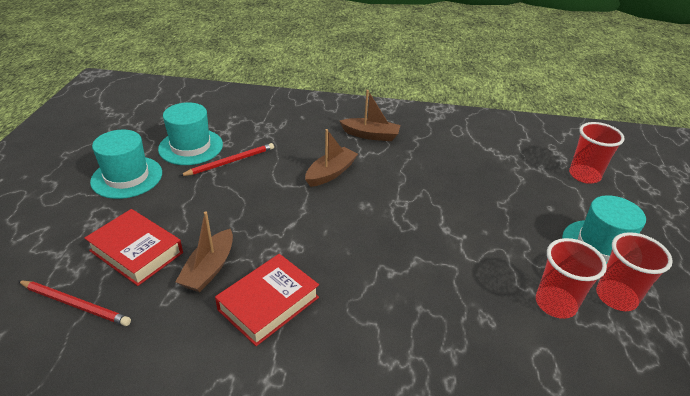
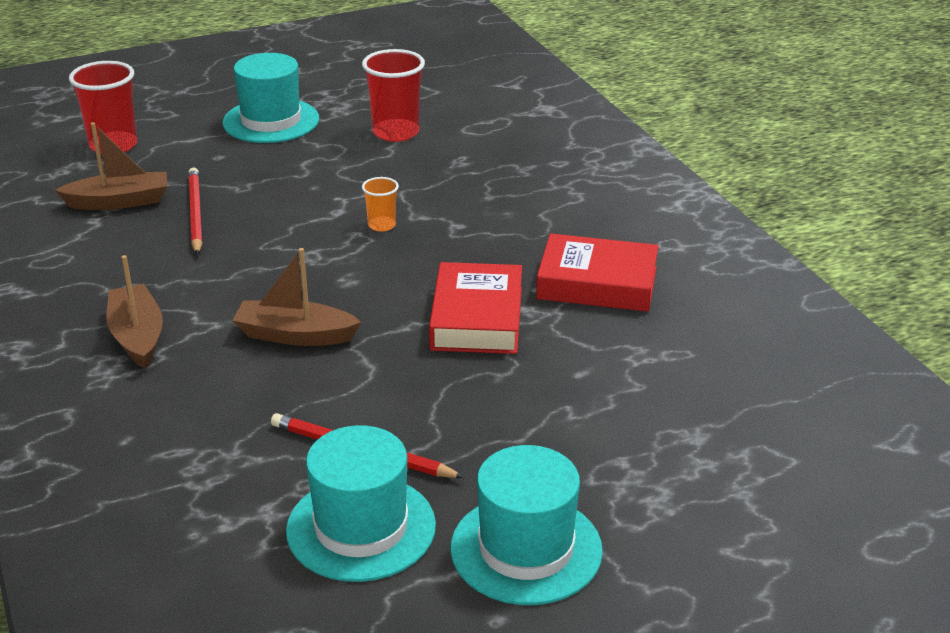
camera: 120 degrees left, 5 degrees down
red pencil [18,280,131,326] -> red pencil moved to [188,167,202,255]
red book [84,209,183,286] -> red book moved to [429,262,522,354]
brown boat [175,211,233,292] -> brown boat moved to [55,122,167,210]
red cup [596,232,673,311] -> none
none -> orange cup [362,177,399,232]

